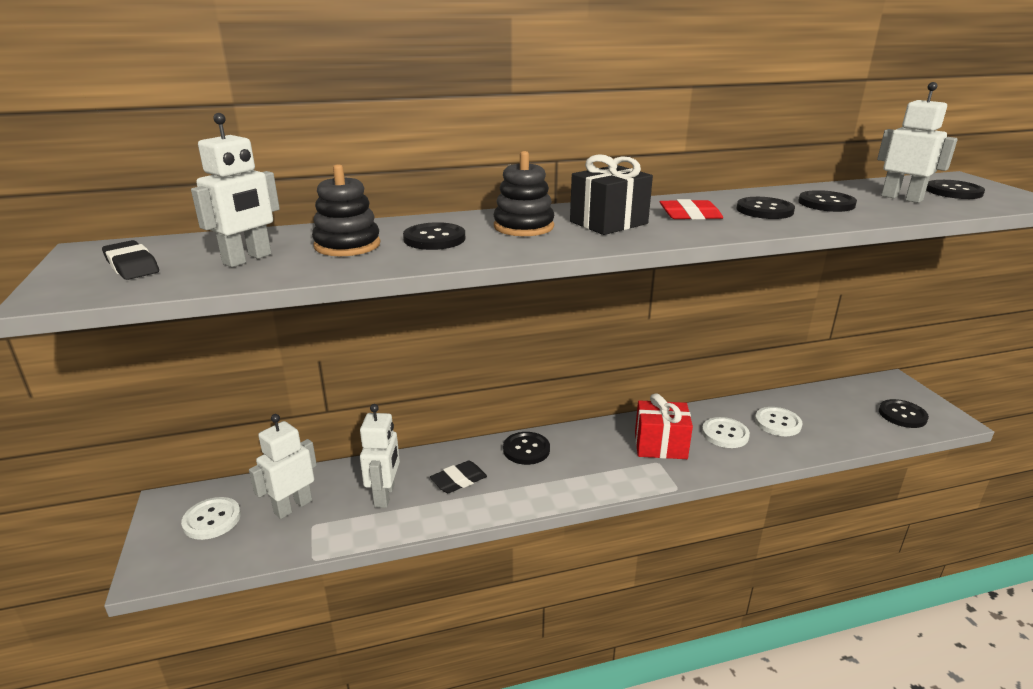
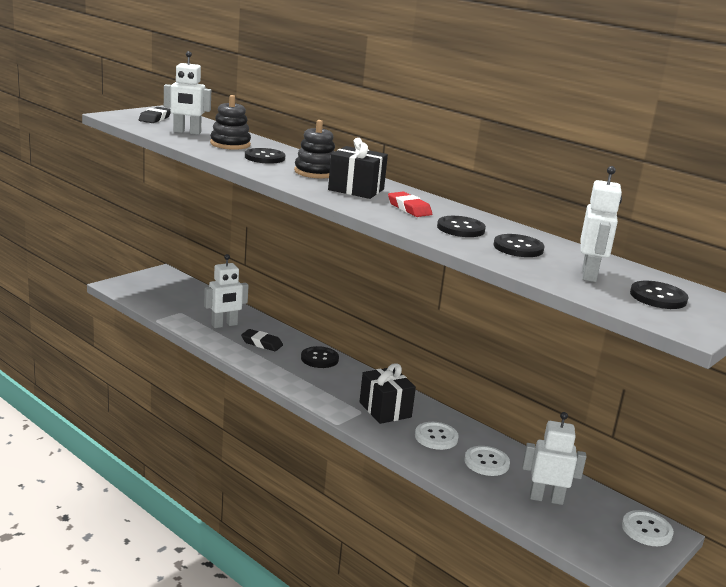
camera: 55 degrees right, 5 degrees down
white button [181,497,241,540] -> white button moved to [622,510,674,546]
white robot [249,414,317,519] -> white robot moved to [522,412,586,505]
red gift [635,393,693,459] -> black gift [359,363,416,424]
black button [879,399,929,428] -> none

